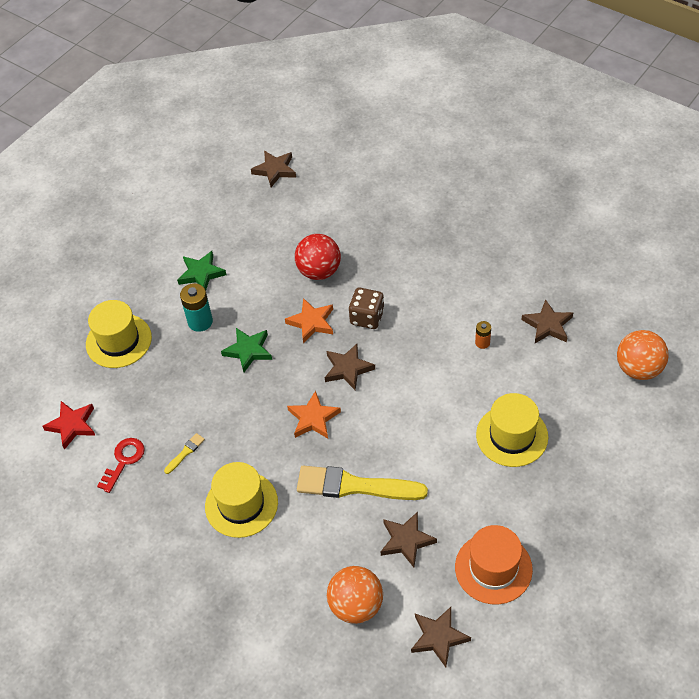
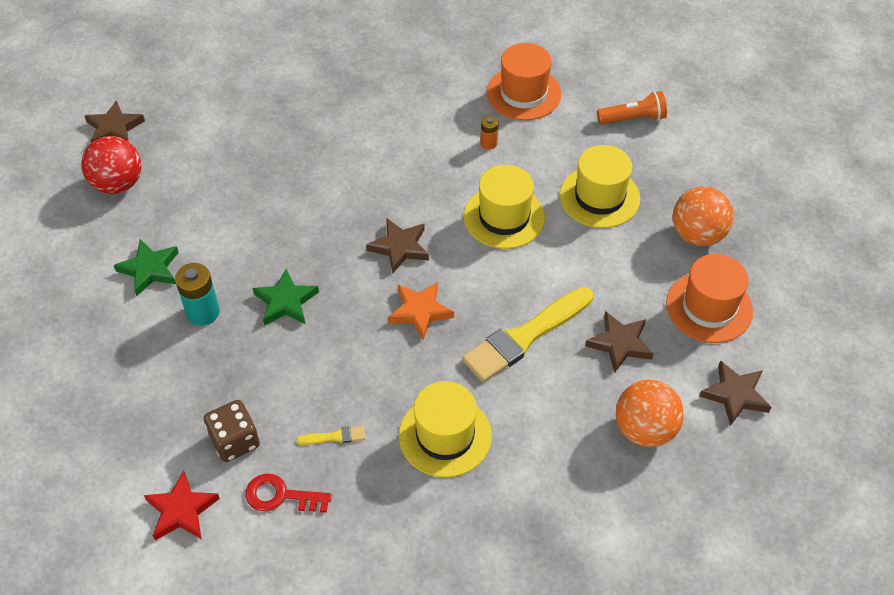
camera: 50 degrees left, 0 degrees up
yellow hat [86,300,152,368] -> yellow hat moved to [464,165,545,249]
red key [97,438,145,493] -> red key turned 60 degrees counterclockwise [245,474,332,513]
yellow brush [164,433,205,474] -> yellow brush turned 90 degrees clockwise [296,426,365,445]
orange star [285,298,333,343] -> none
red ball [295,234,341,280] -> red ball moved to [81,136,141,194]
brown dice [349,288,384,329] -> brown dice moved to [204,400,260,462]
brown star [521,299,573,343] -> orange hat [486,43,561,120]
orange ball [617,330,669,380] -> orange ball moved to [673,186,734,246]
none -> orange flashlight [597,91,667,124]

